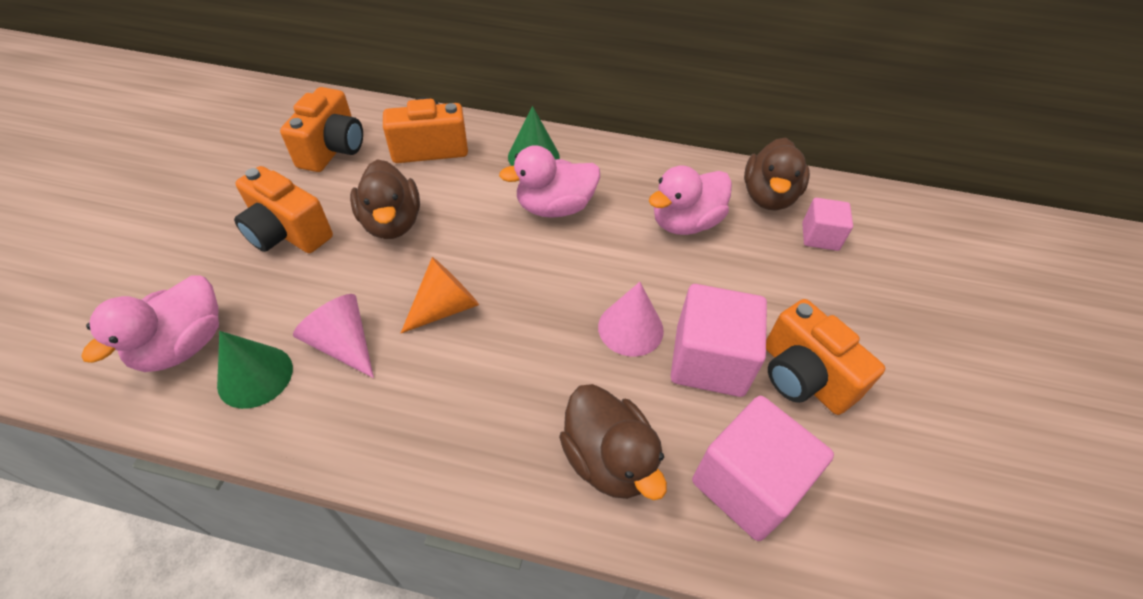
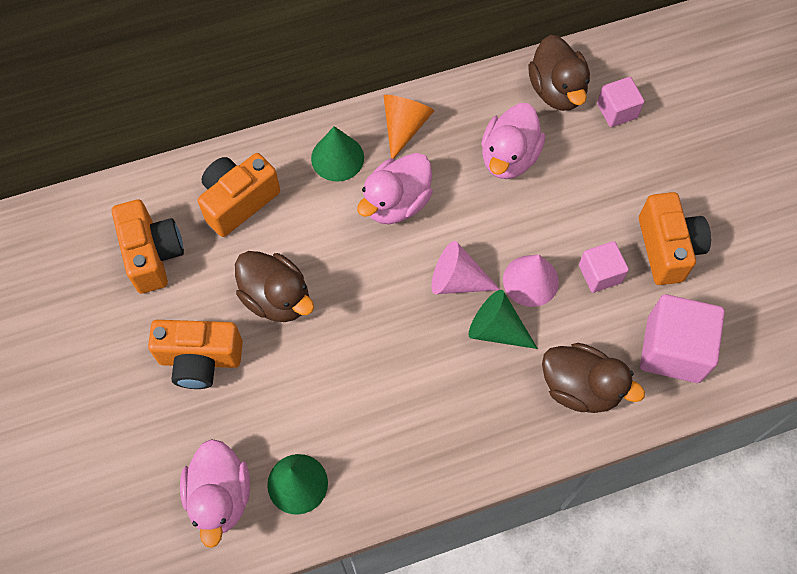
camera: 30 degrees left, 15 degrees up
pink cone [293,294,374,378] -> pink cone moved to [431,241,501,294]
orange cone [401,257,479,333] -> orange cone moved to [384,95,434,159]
pink cube [671,284,767,397] -> pink cube [579,241,629,293], size x0.57
orange camera [766,299,885,415] -> orange camera turned 120 degrees counterclockwise [639,192,711,285]
none -> green cone [469,290,538,349]

